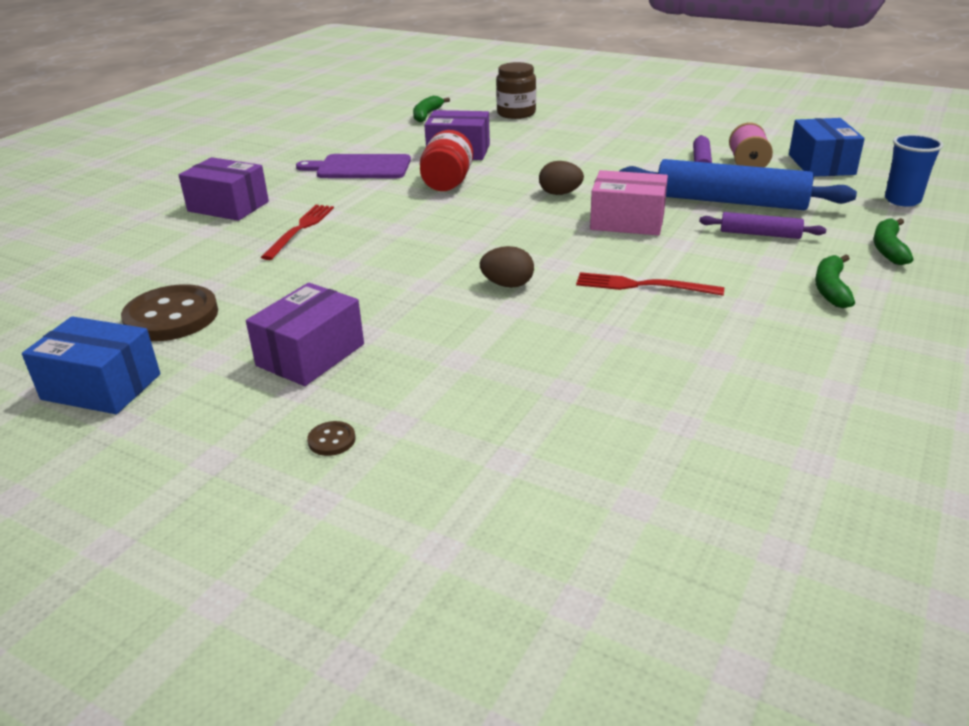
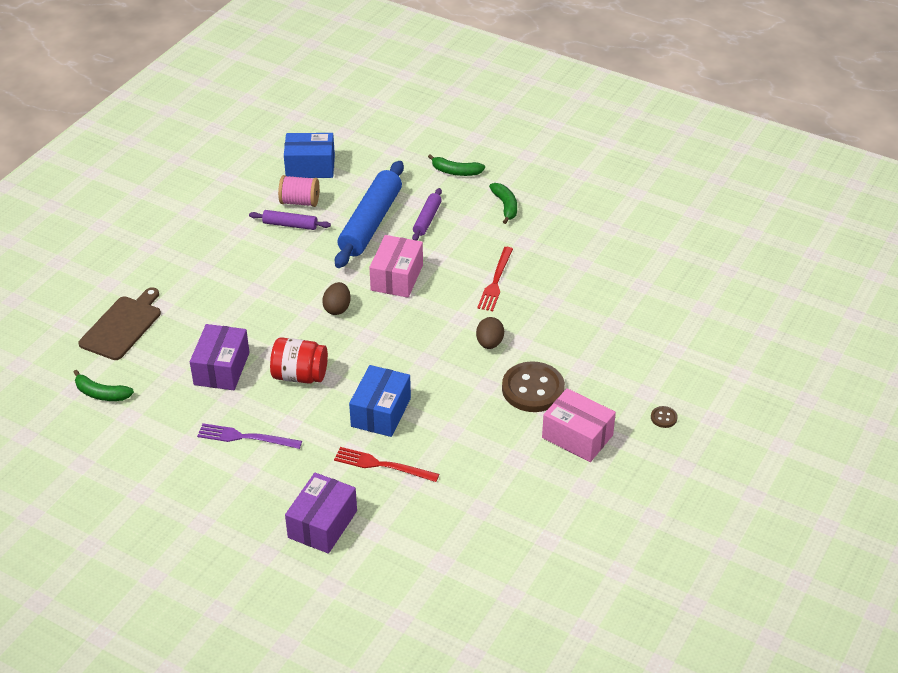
camera: 90 degrees left, 10 degrees up
blue box [22,316,160,414] -> blue box moved to [349,365,411,437]
brown button [121,284,218,341] -> brown button moved to [502,361,565,412]
purple box [246,283,364,386] -> pink box [542,388,616,462]
purple cutting board [296,154,411,178] -> purple fork [197,423,302,449]
brown jar [496,62,536,119] -> brown cutting board [78,287,161,360]
green banana [815,254,855,308] -> green banana turned 120 degrees counterclockwise [489,183,517,224]
blue cup [885,134,944,206] -> none

